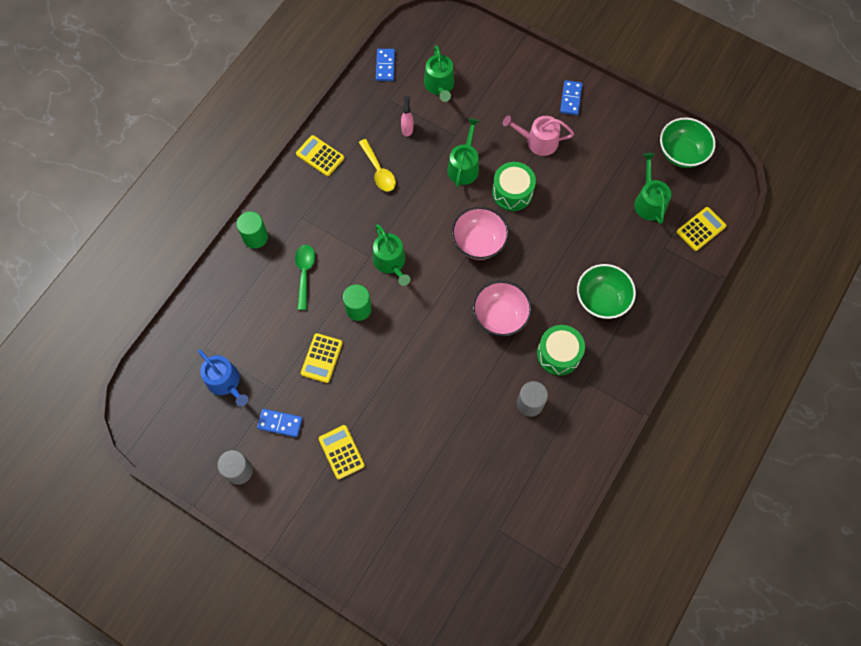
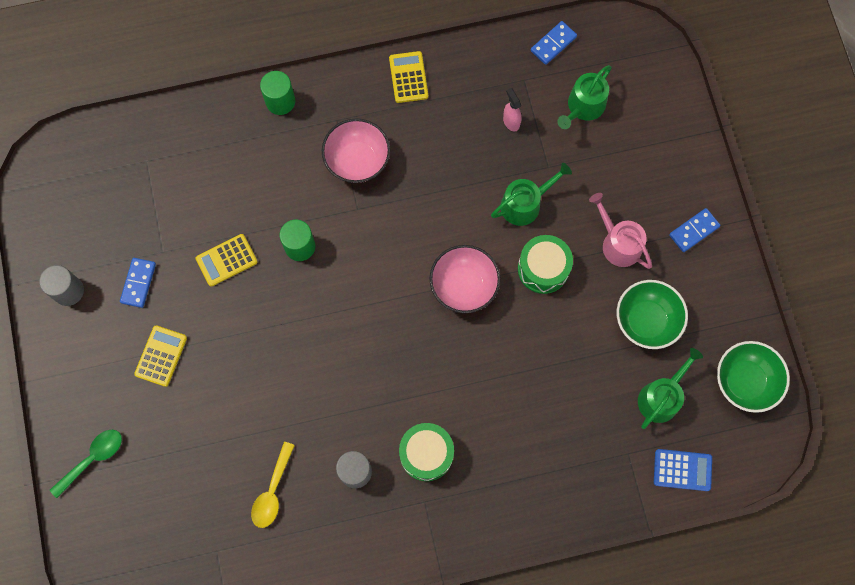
camera: 45 degrees right, 5 degrees up
blue watering can [198,349,248,406] -> none
blue domino [257,409,302,437] -> blue domino turned 45 degrees clockwise [120,258,156,308]
green spoon [295,245,315,310] -> green spoon moved to [50,430,122,498]
yellow spoon [359,139,396,191] -> yellow spoon moved to [251,442,295,528]
green watering can [373,224,410,286] -> none
pink spray bottle [401,96,413,137] -> pink spray bottle turned 75 degrees counterclockwise [503,88,522,132]
pink bowl [472,281,532,336] -> pink bowl moved to [322,118,390,183]
green bowl [577,264,636,319] -> green bowl moved to [617,280,688,349]
yellow calculator [677,207,726,251] -> blue calculator [654,449,712,491]

